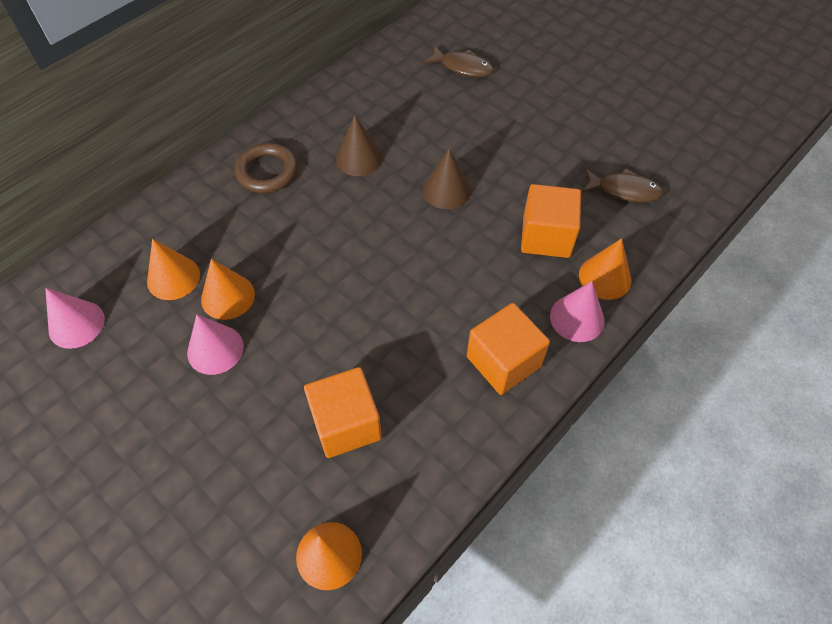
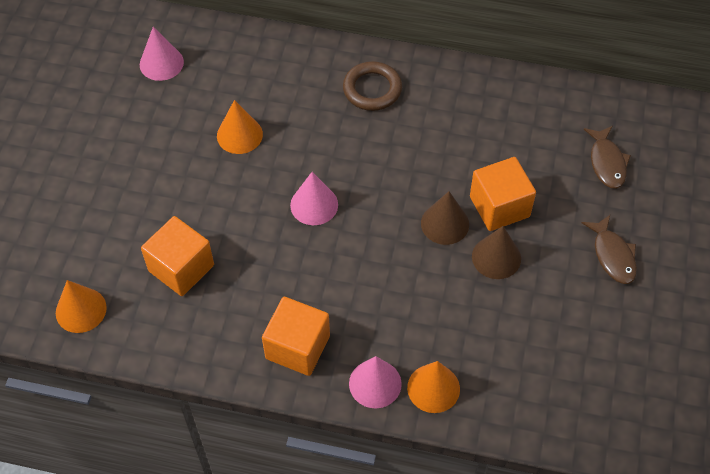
camera: 60 degrees right, 0 degrees up
orange cone [147,239,200,300] -> none
pink cone [187,314,244,375] -> pink cone moved to [290,172,338,225]
brown cone [336,115,382,176] -> brown cone moved to [472,226,521,279]
orange cube [521,184,581,258] -> orange cube moved to [470,157,536,231]
brown fish [582,168,663,203] -> brown fish moved to [582,215,637,284]

